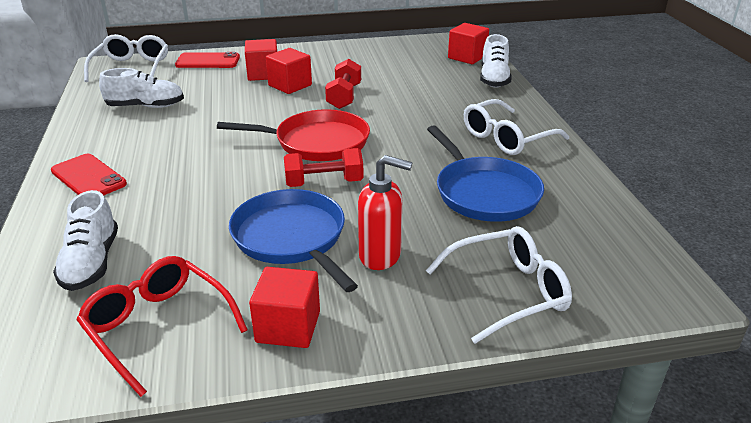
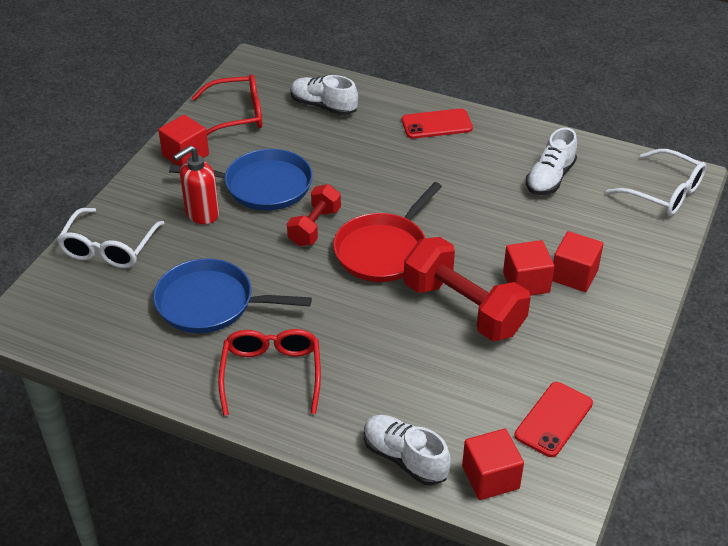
camera: 125 degrees right, 10 degrees up
red phone [175,52,240,68] -> red phone moved to [515,382,593,457]
red dumbbell [325,59,361,109] -> red dumbbell [404,237,531,341], size x1.70
white glasses [464,99,569,155] -> red glasses [218,329,321,416]

